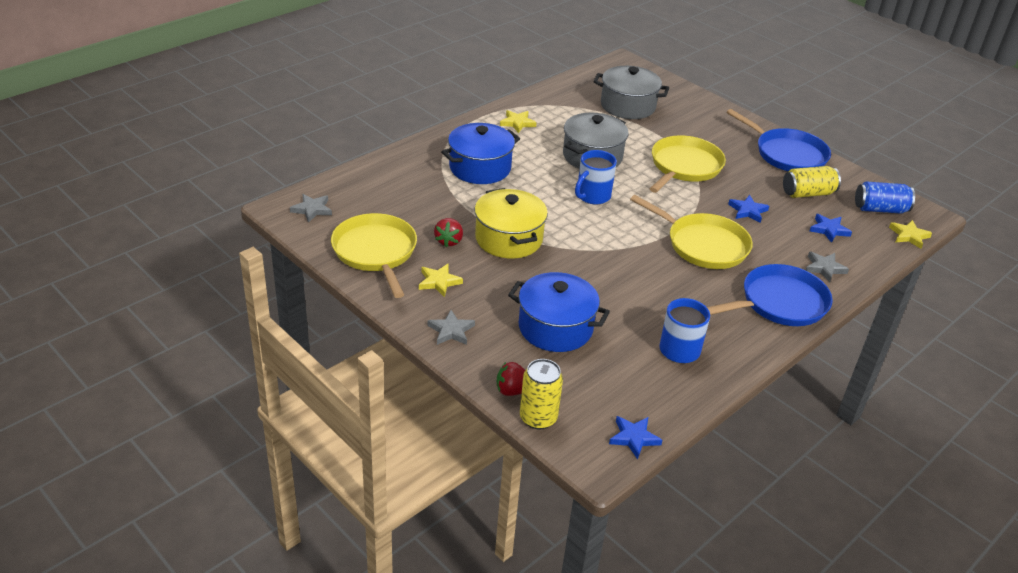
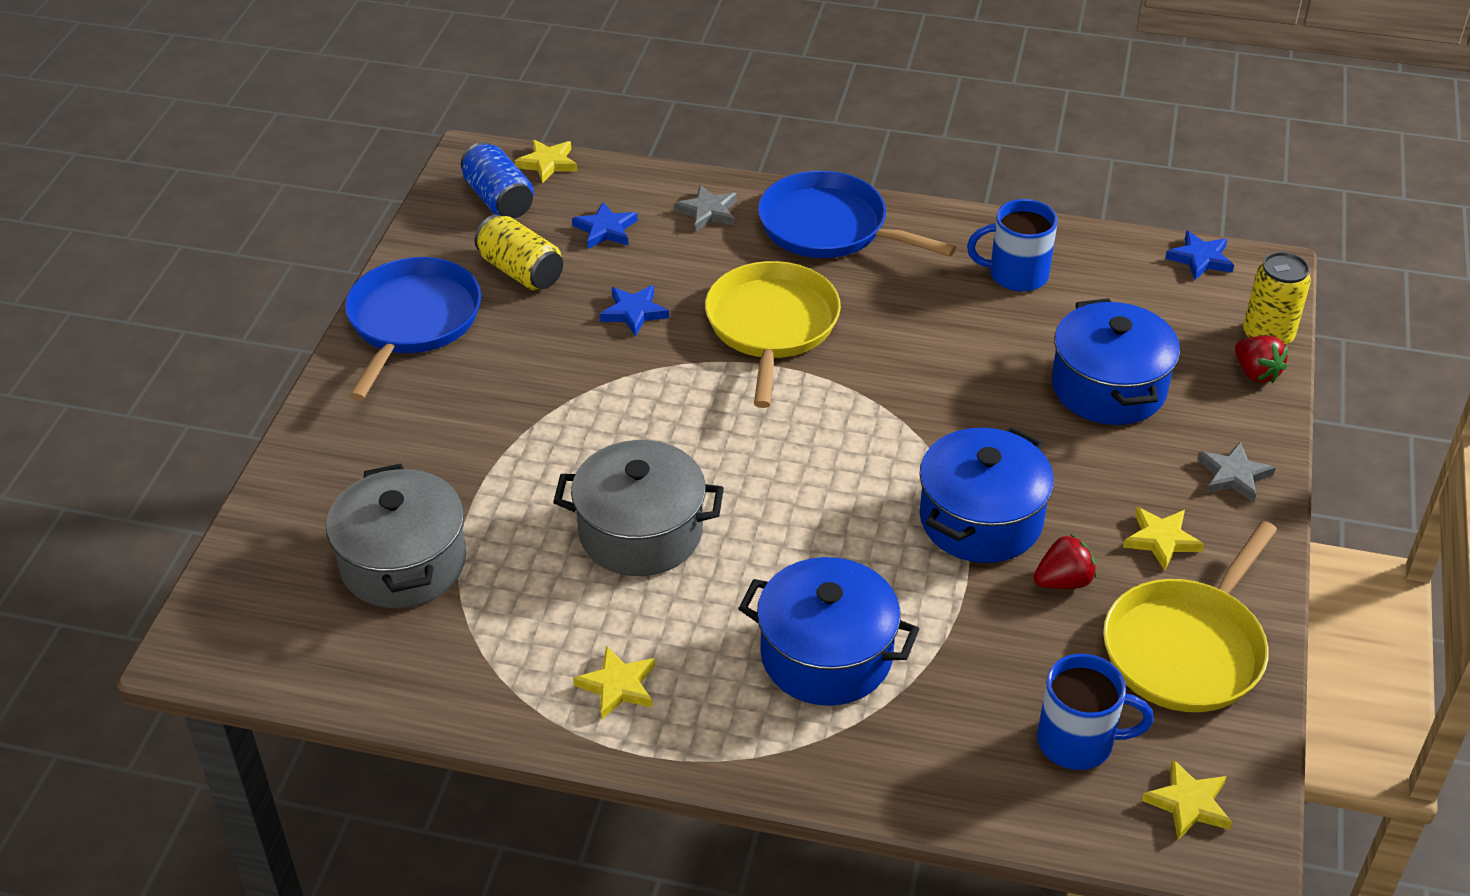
camera: 120 degrees left, 5 degrees up
grey star [290,194,332,223] -> yellow star [1142,759,1232,840]
yellow pot [474,188,548,258] -> blue pot [919,427,1054,563]
blue mug [575,150,617,204] -> blue mug moved to [1037,654,1154,770]
yellow pan [650,135,726,193] -> none

